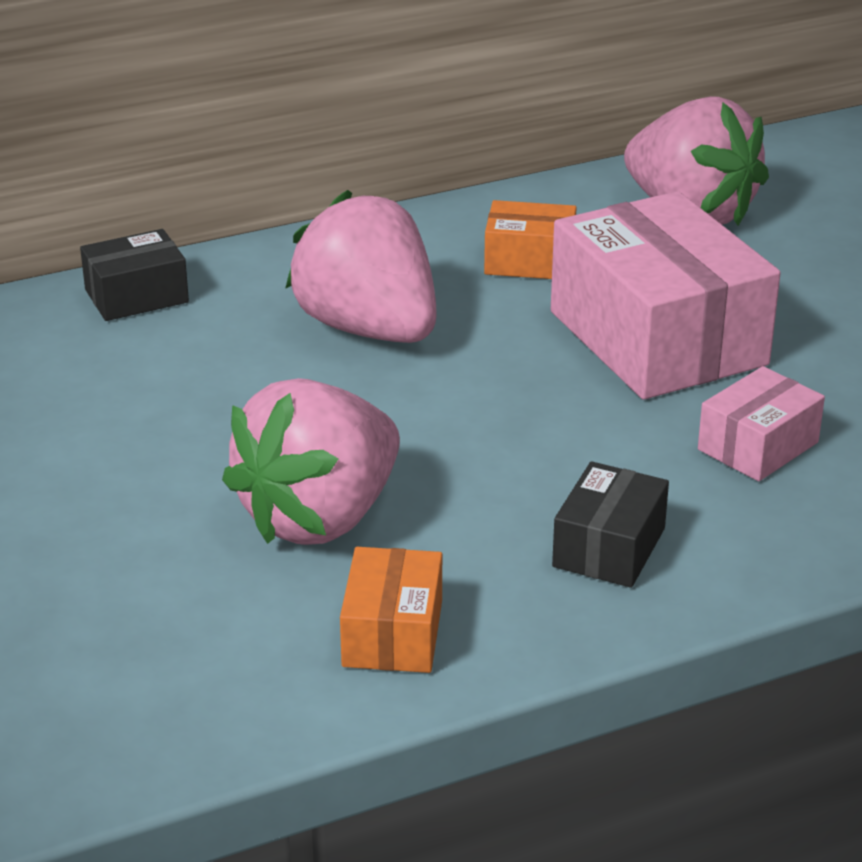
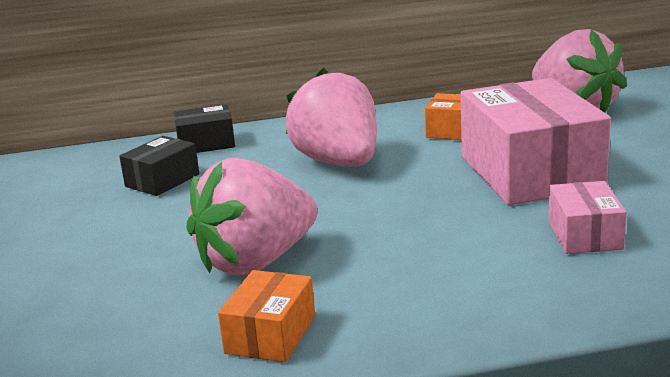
camera: 15 degrees right, 10 degrees down
black box [552,461,669,588] -> black box moved to [119,136,199,196]
pink box [698,366,825,481] -> pink box turned 60 degrees counterclockwise [548,181,626,254]

